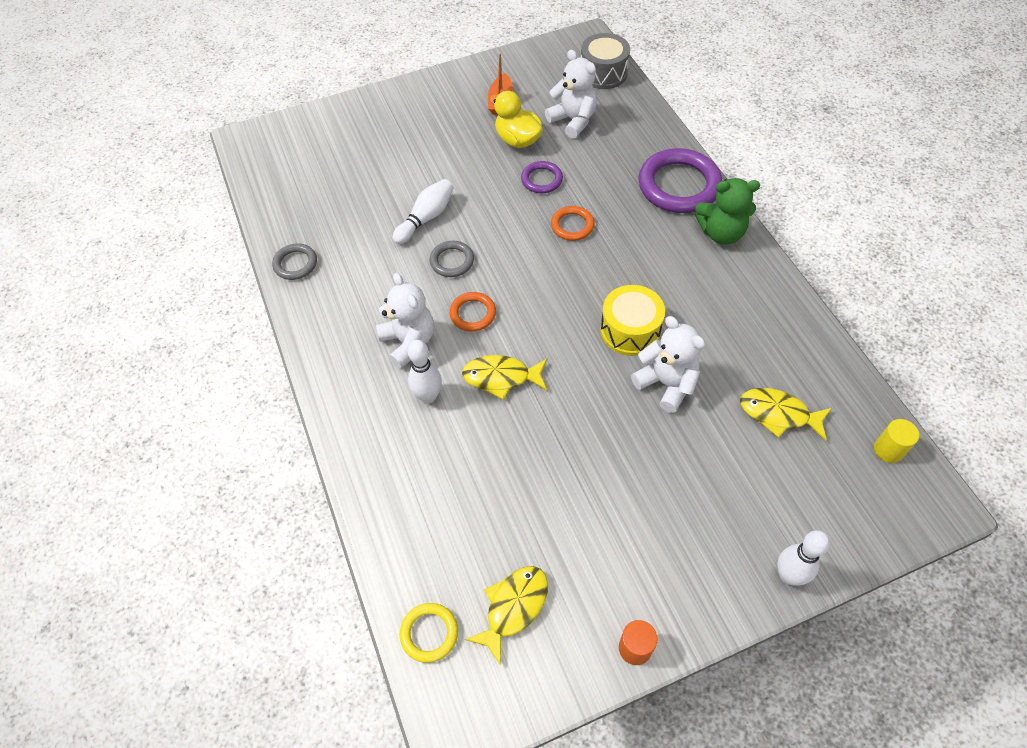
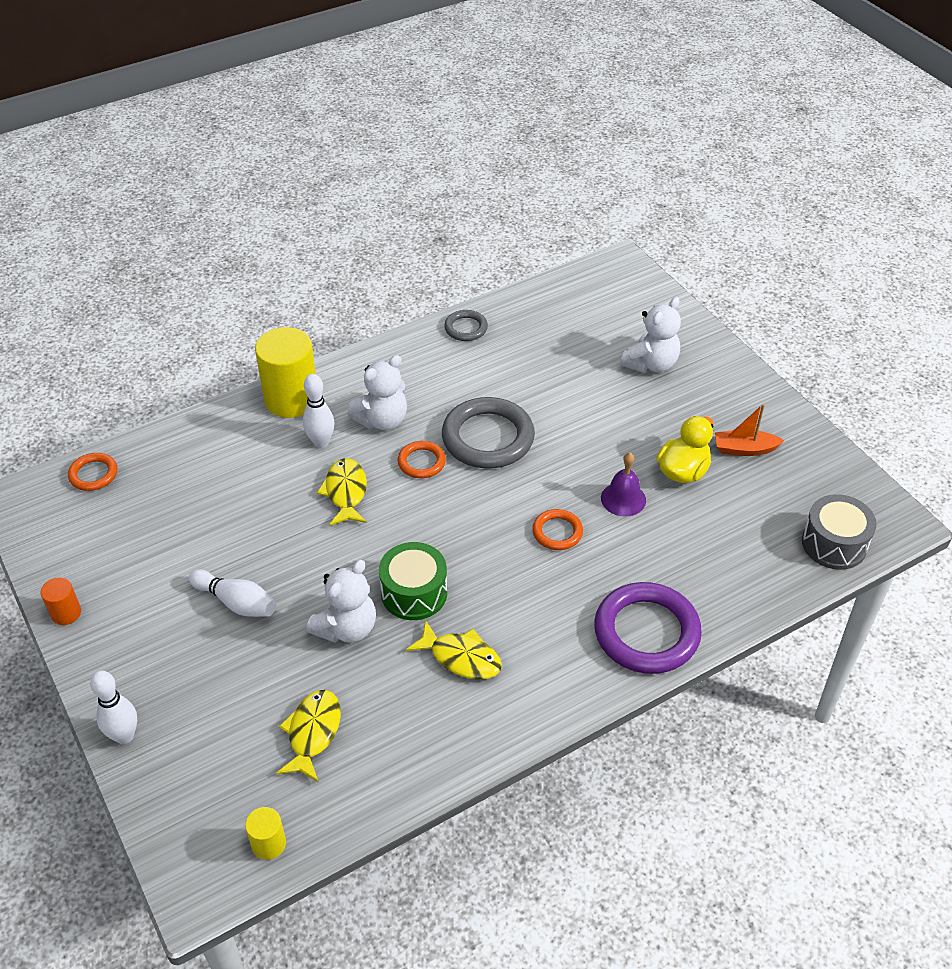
camera: 80 degrees right, 10 degrees down
white bowling pin [393,179,453,244] -> white bowling pin moved to [188,569,276,617]
yellow ring [400,603,458,663] -> orange ring [68,453,118,491]
grey ring [429,241,474,277] -> grey ring [442,397,535,469], size x1.96
yellow fish [465,566,548,666] -> yellow fish moved to [406,620,502,680]
purple ring [521,161,563,193] -> purple bell [601,453,646,516]
white teddy bear [545,50,597,139] -> white teddy bear moved to [620,297,681,373]
yellow drum [600,285,665,356] -> green drum [379,542,447,620]
green teddy bear [695,178,760,245] -> none
none -> yellow cylinder [255,327,316,418]

